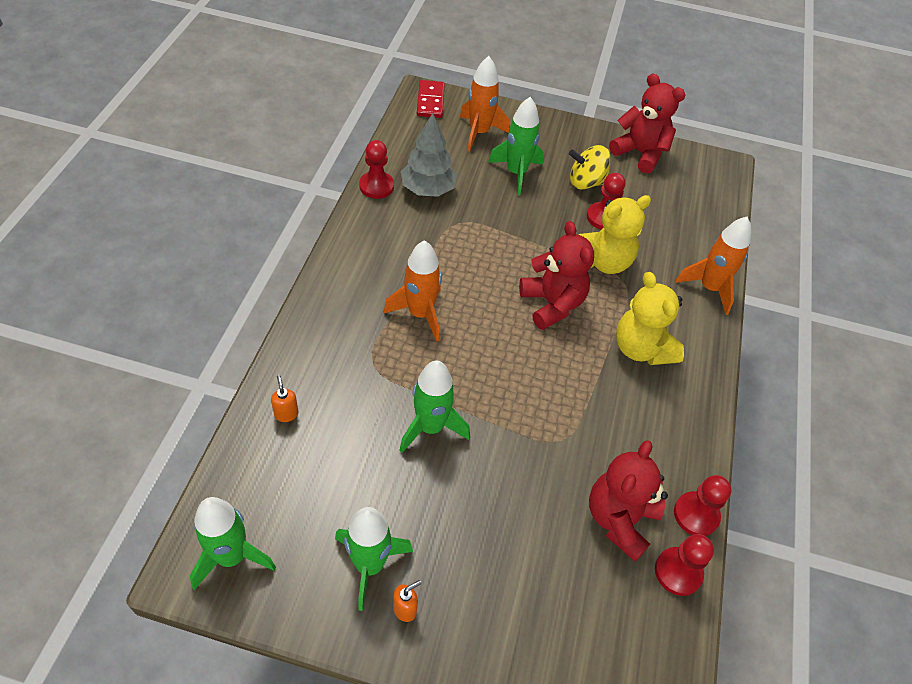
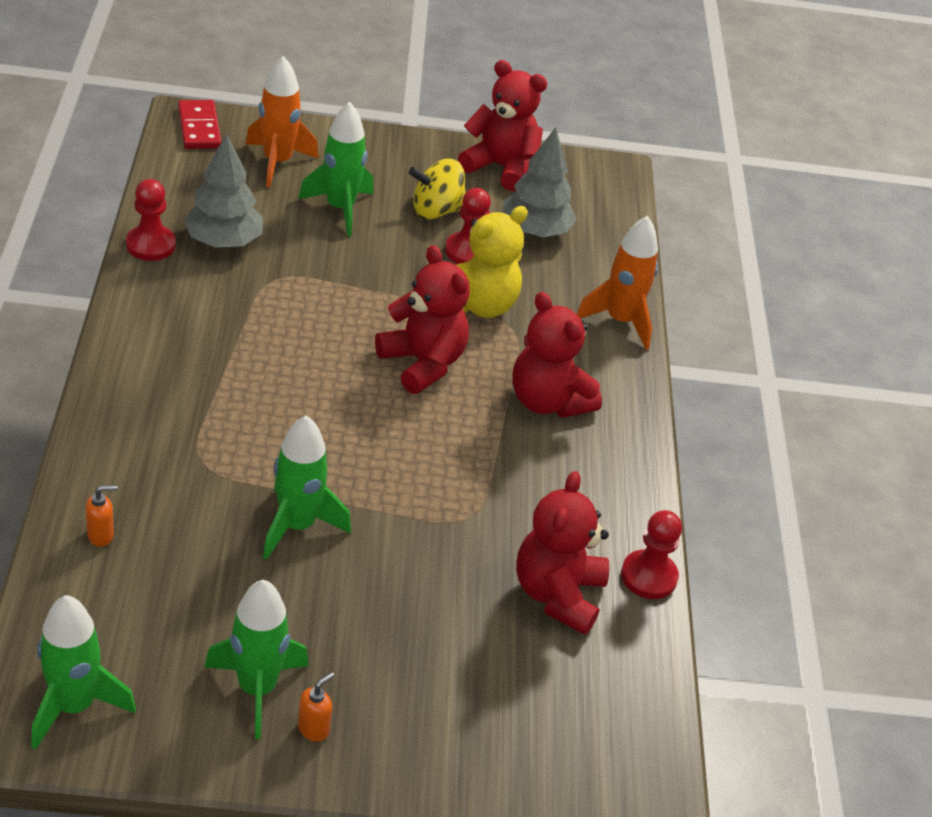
camera: 15 degrees left, 10 degrees down
orange soap dispenser [271,375,299,422] -> orange soap dispenser turned 105 degrees clockwise [86,485,118,547]
orange rocket [383,240,442,341] -> none
yellow teddy bear [616,272,684,365] -> red teddy bear [512,292,602,418]
red pawn [655,534,714,596] -> none
none -> grey tree [502,127,577,237]

